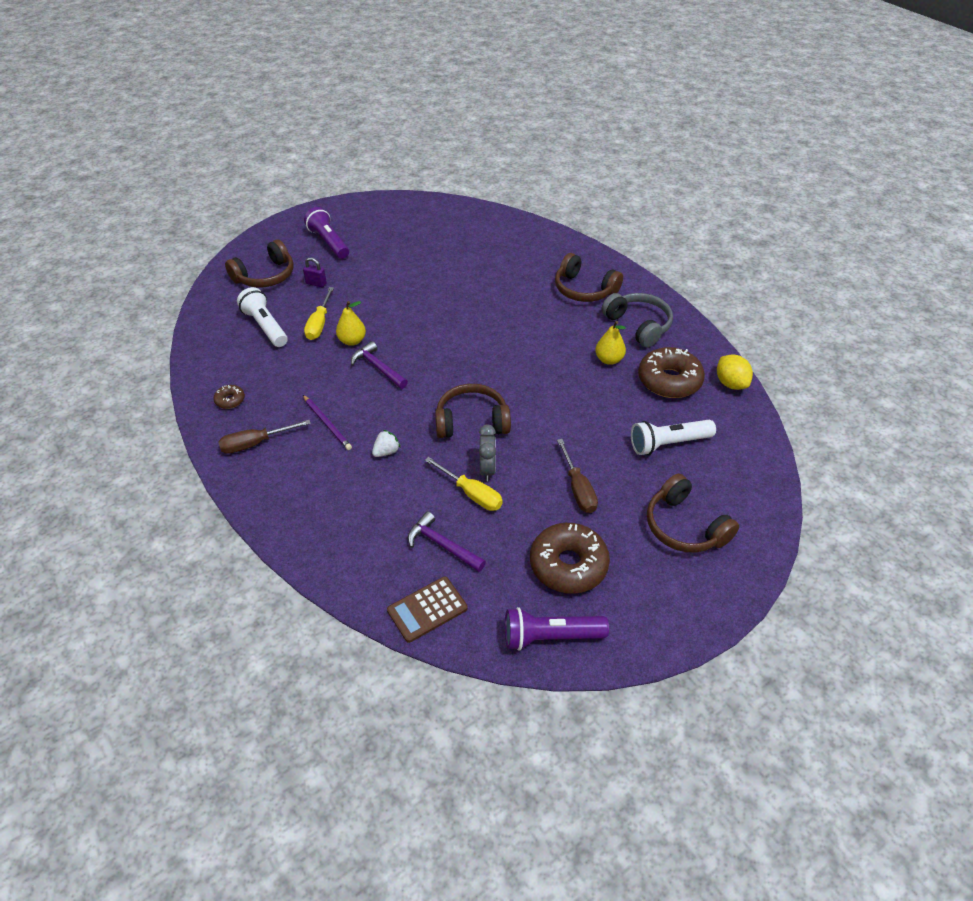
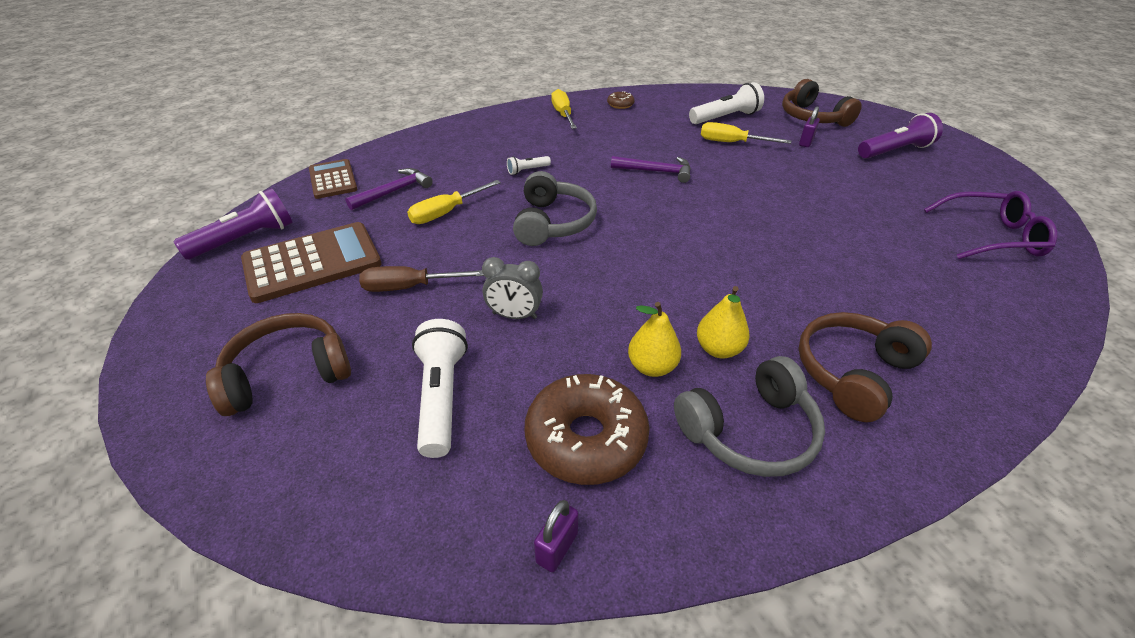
camera: 100 degrees right, 5 degrees down
brown screwdriver [218,420,311,454] -> yellow screwdriver [551,89,577,129]
purple pencil [303,395,352,450] -> none
yellow pear [336,301,366,346] -> yellow pear moved to [697,286,750,358]
purple hammer [351,341,408,389] -> purple hammer turned 45 degrees clockwise [611,156,691,183]
white strawberry [372,430,400,457] -> white flashlight [507,156,551,175]
brown headphones [435,384,511,438] -> grey headphones [513,171,597,246]
grey clock [479,425,496,481] -> grey clock moved to [482,257,543,319]
purple flashlight [505,607,609,651] -> purple flashlight turned 45 degrees clockwise [173,188,293,260]
brown donut [530,523,610,594] -> brown calculator [241,222,382,303]
yellow lemon [717,355,753,390] -> purple padlock [534,500,579,572]
none -> purple glasses [924,191,1057,259]

